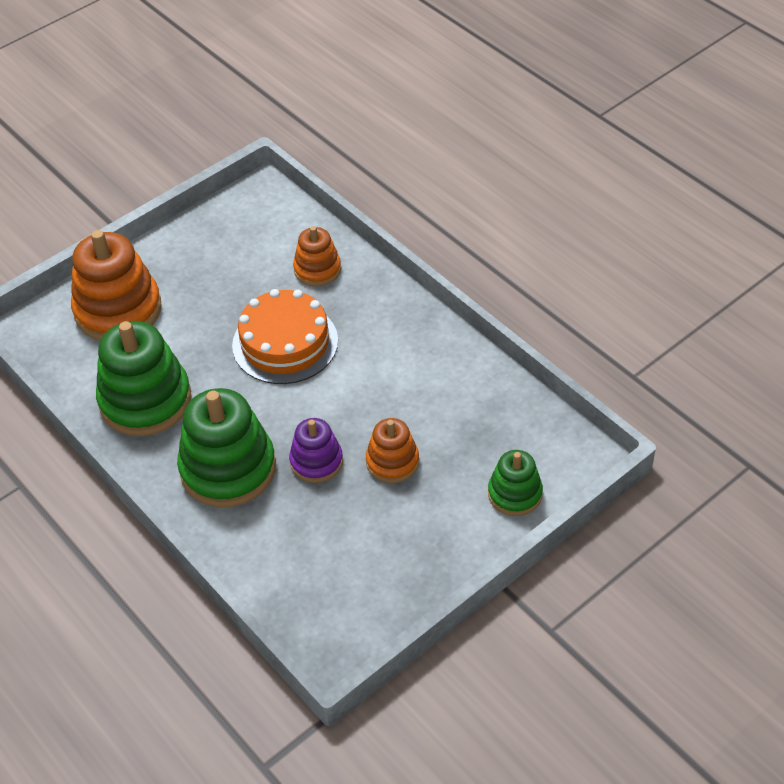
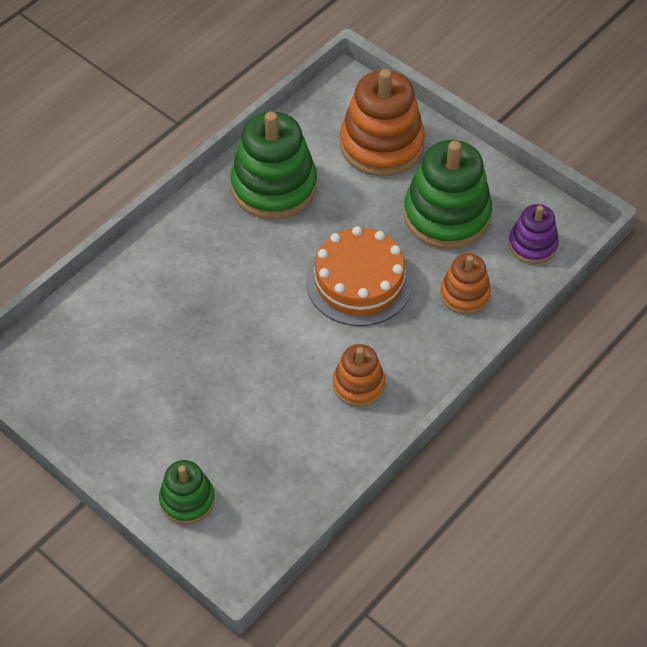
camera: 80 degrees right, 5 degrees up
green stacking toy [177,388,276,507] -> green stacking toy moved to [404,140,492,249]
purple stacking toy [289,418,343,483] -> purple stacking toy moved to [509,204,559,264]
orange stacking toy [366,418,419,483] -> orange stacking toy moved to [333,344,385,407]

